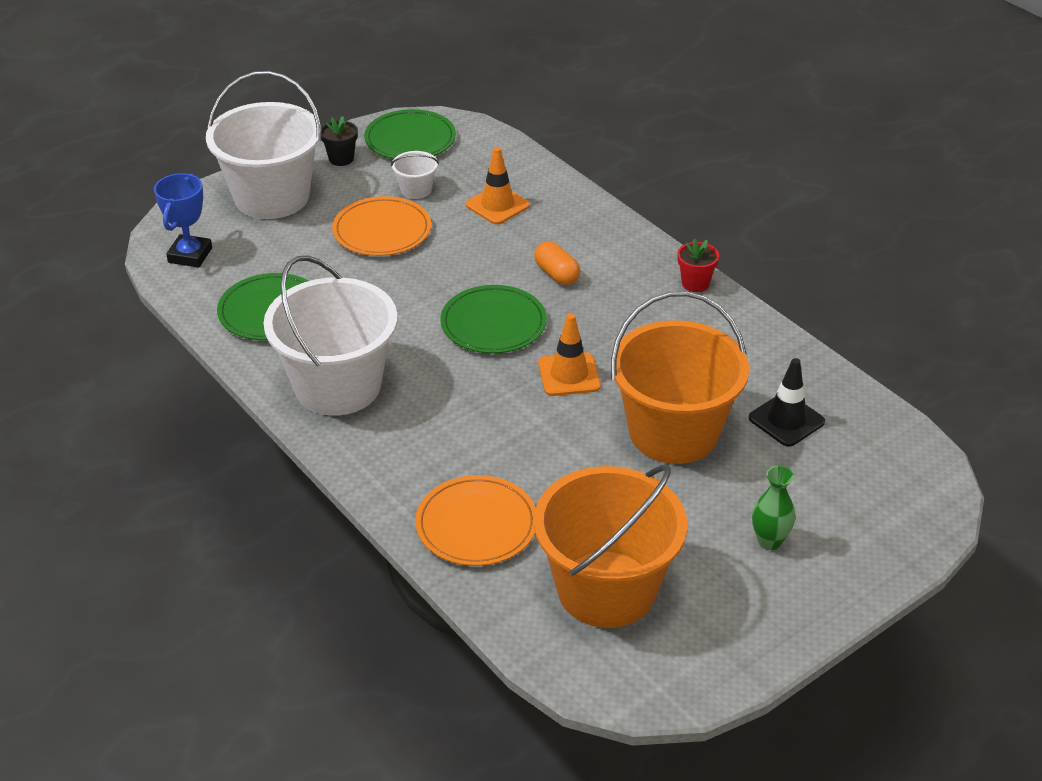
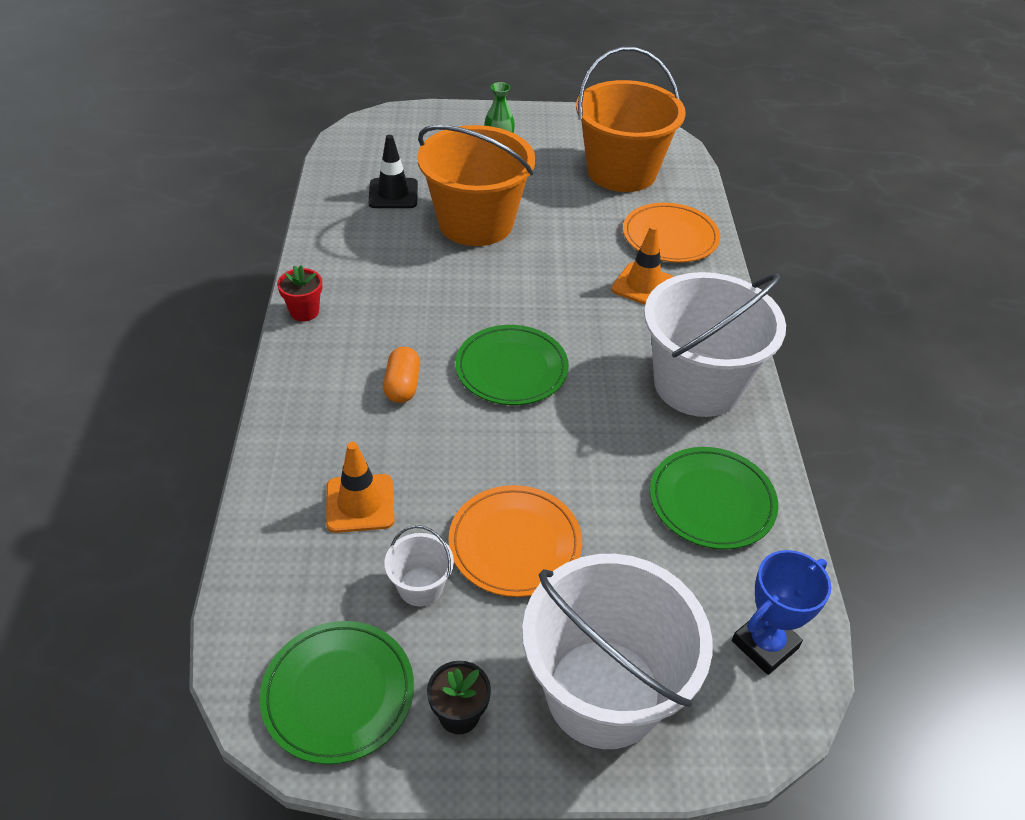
camera: 145 degrees left, 5 degrees up
orange traffic cone [538,314,601,396] -> orange traffic cone moved to [611,225,674,305]

